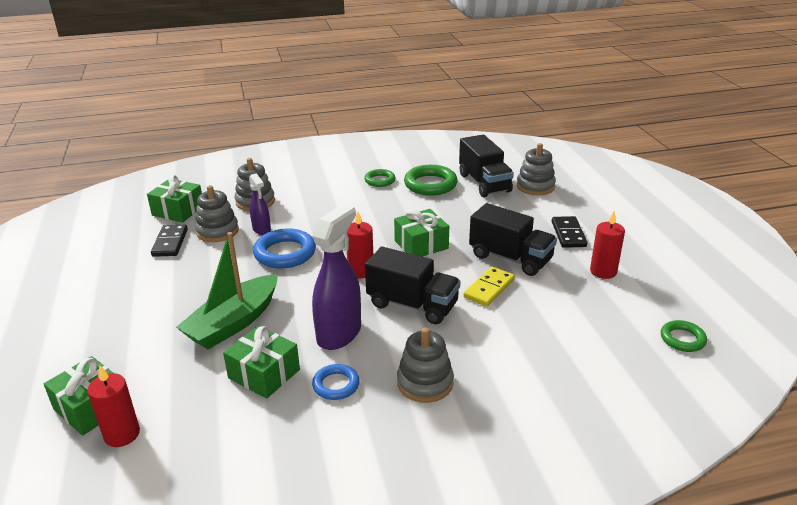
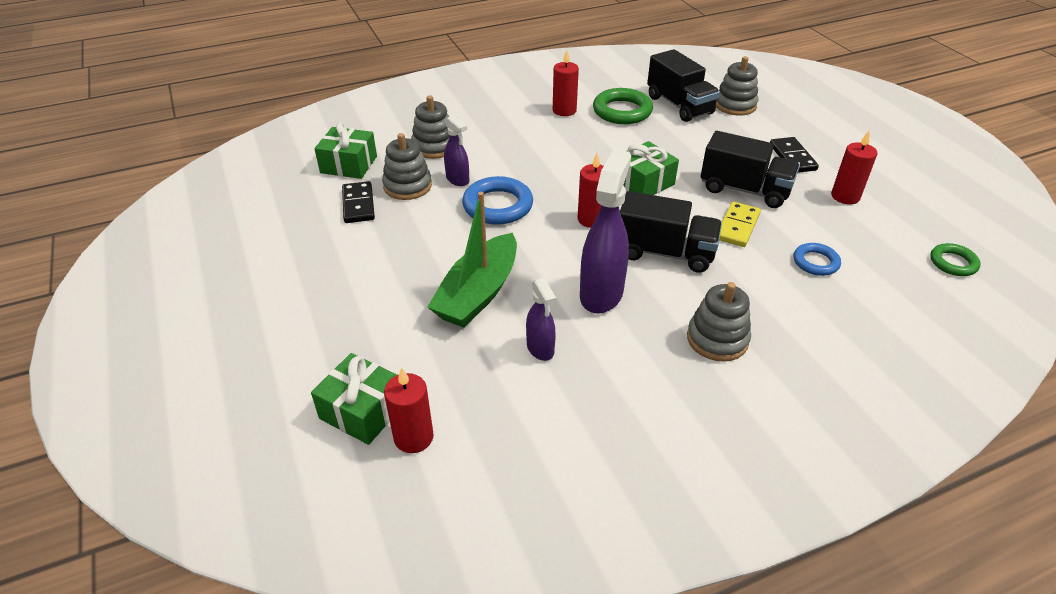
camera: 10 degrees left, 10 degrees up
green gift [223,326,300,399] -> purple spray bottle [526,278,556,361]
blue ring [312,364,360,400] -> blue ring moved to [794,243,841,276]
green ring [364,169,396,187] -> red candle [553,50,579,116]

